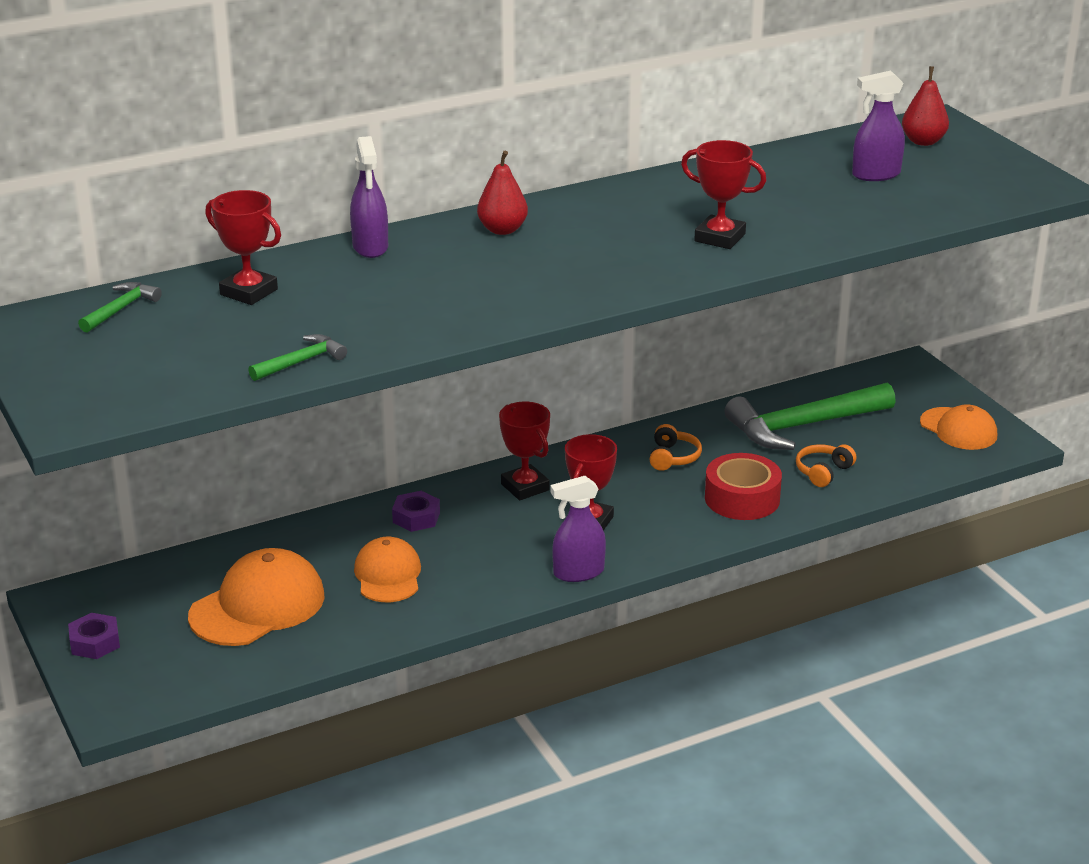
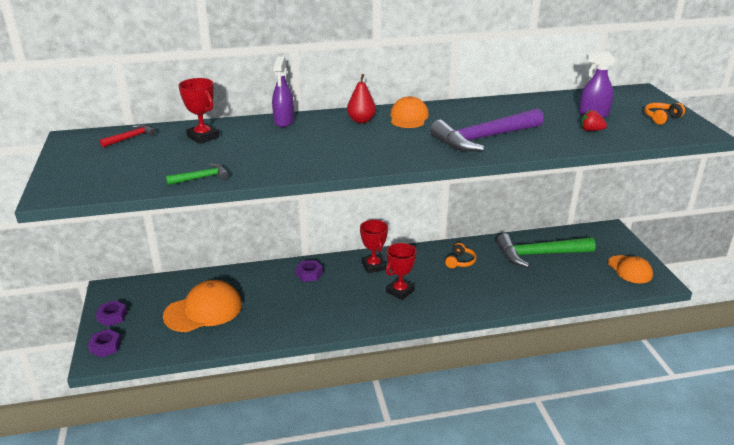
camera: 15 degrees right, 0 degrees up
green hammer [78,282,162,333] -> red hammer [100,124,156,148]
orange cap [354,537,421,602] -> orange cap moved to [390,96,429,128]
purple spray bottle [550,476,606,582] -> none
red trophy [681,140,766,249] -> purple hammer [430,108,544,151]
red tape [705,453,782,520] -> none
orange headphones [796,444,857,487] -> orange headphones moved to [644,103,685,125]
red pear [902,66,949,146] -> none
none -> purple nut [88,329,121,358]
none -> red strawberry [581,109,607,131]

